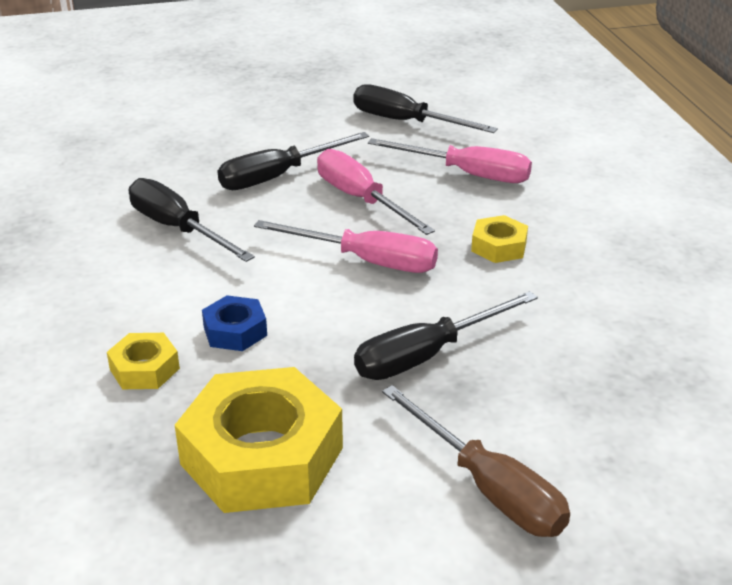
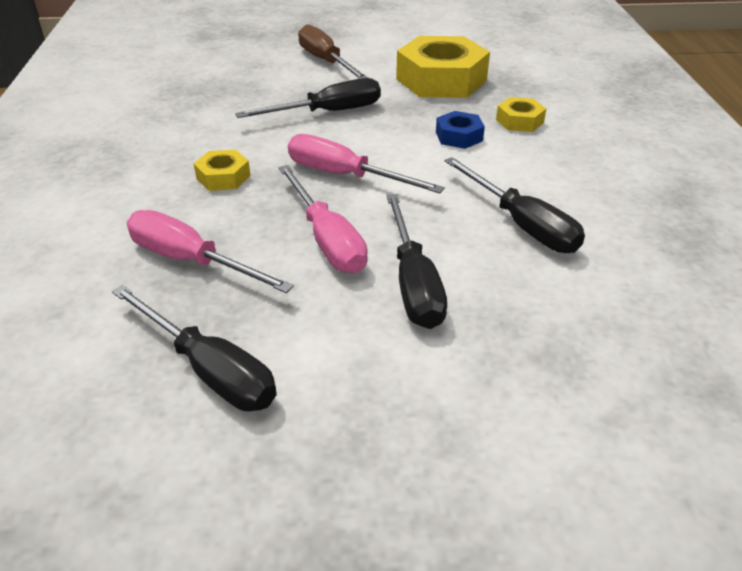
camera: 170 degrees left, 5 degrees up
black screwdriver [218,132,369,190] -> black screwdriver turned 105 degrees clockwise [386,194,447,329]

